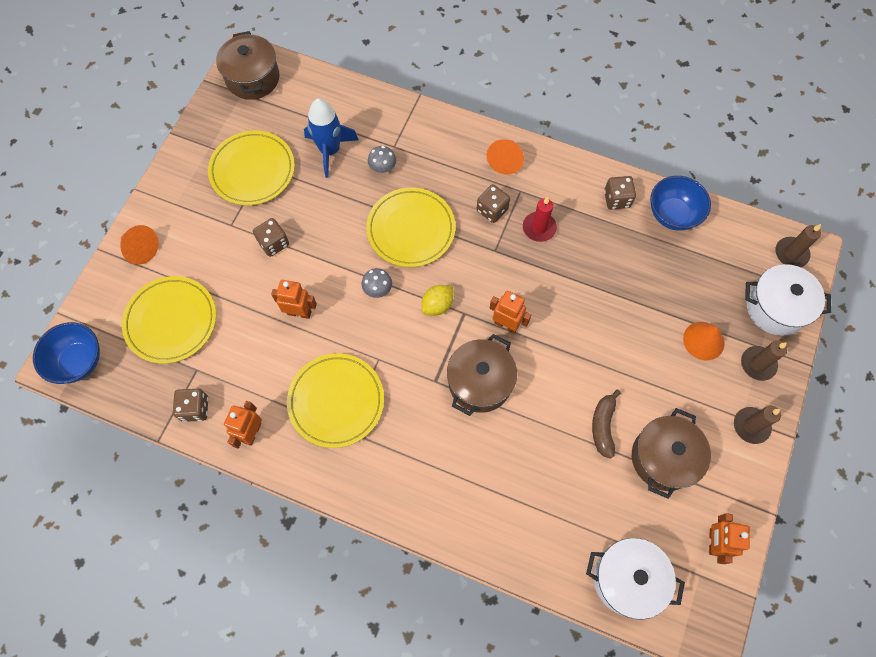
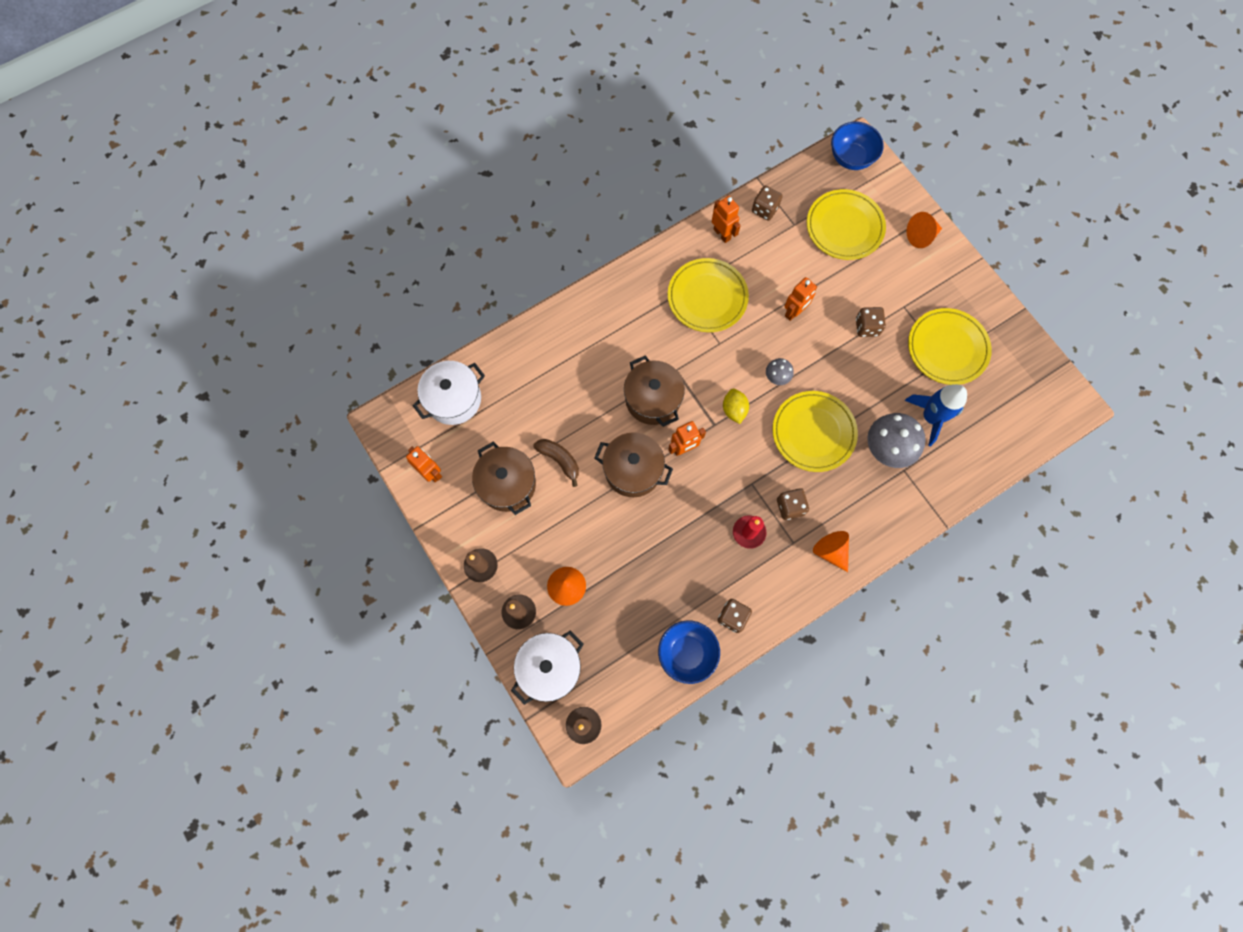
camera: 125 degrees right, 5 degrees up
brown pot [216,31,280,100] -> brown pot moved to [594,432,673,497]
grey mushroom [368,146,396,173] -> grey mushroom [867,413,926,468], size x1.95

